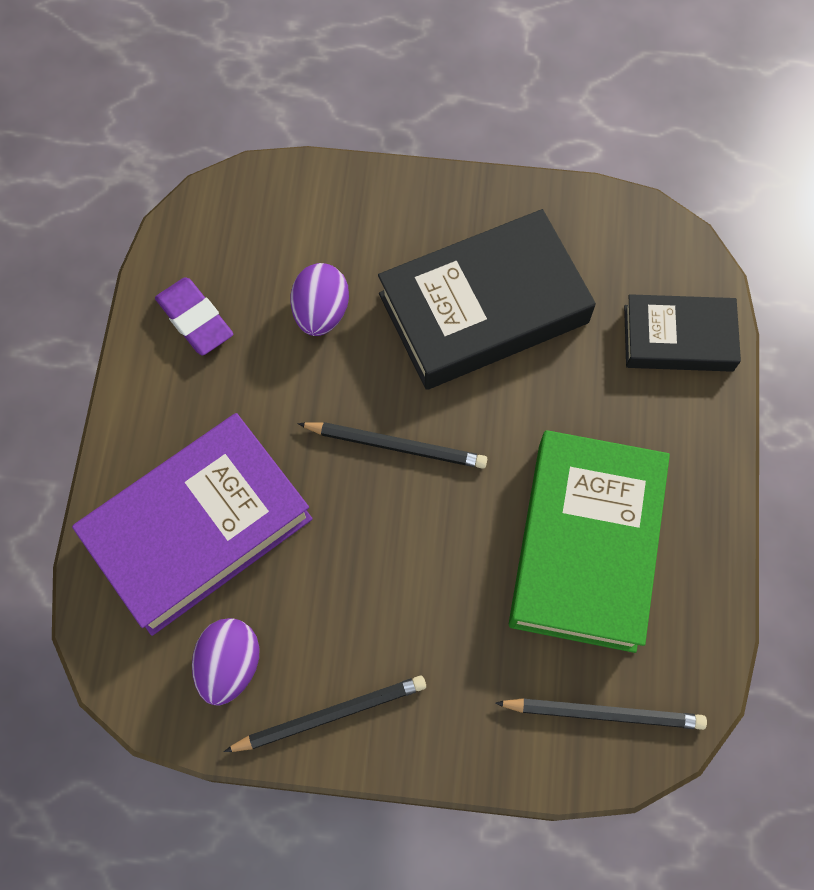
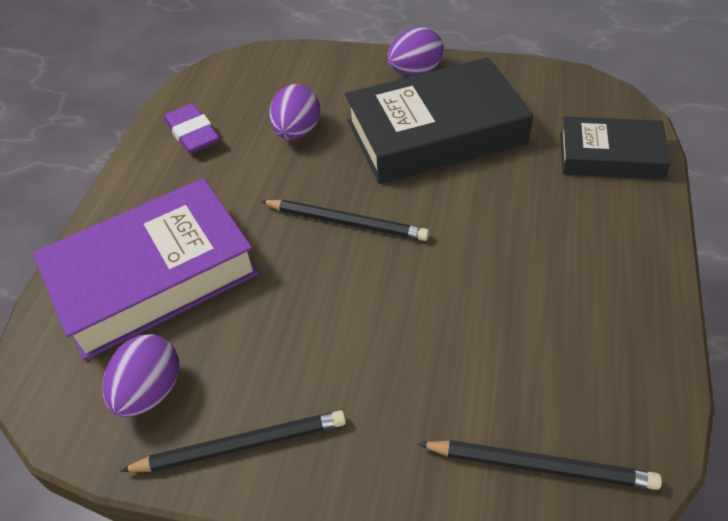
camera: 10 degrees right, 20 degrees down
green book [509,430,670,653] -> none
none -> purple egg [387,27,443,76]

